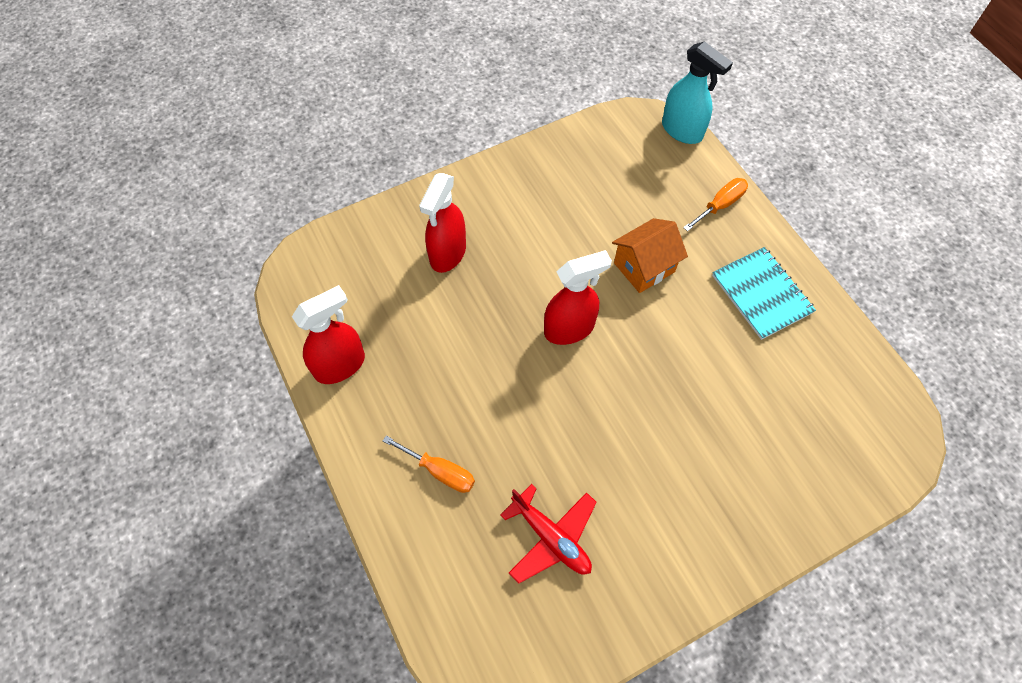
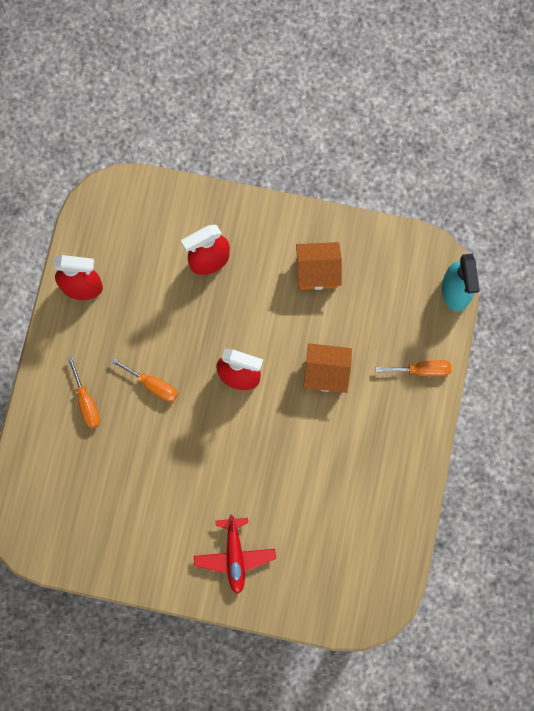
camera: 40 degrees right, 15 degrees up
red plane [501,484,597,584] -> red plane moved to [194,515,276,594]
turquoise notebook [712,247,816,340] -> none
none -> orange screwdriver [111,358,178,402]
none -> orange house [296,242,342,290]

